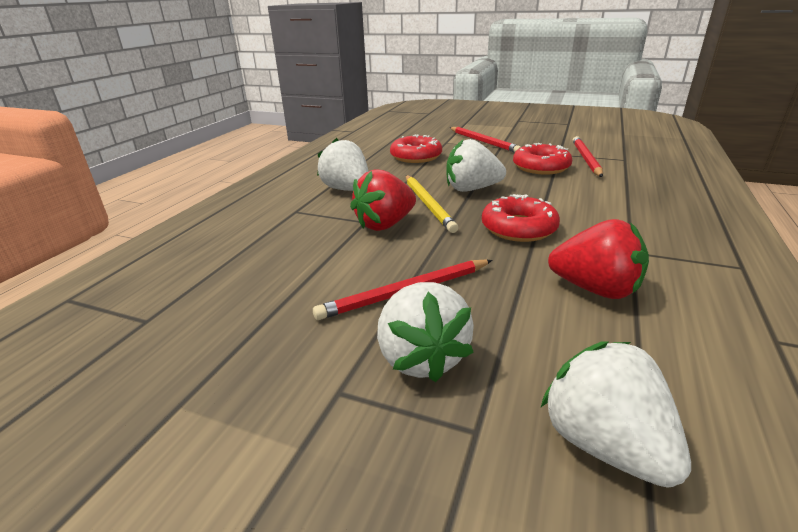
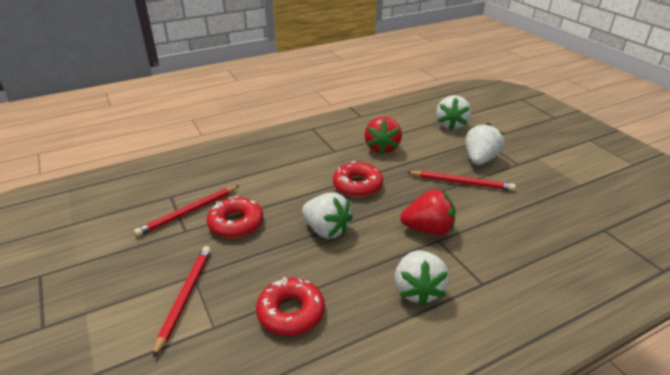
camera: 140 degrees left, 5 degrees up
yellow pencil [406,175,458,233] -> none
red strawberry [548,219,649,299] -> red strawberry turned 150 degrees counterclockwise [365,117,402,154]

